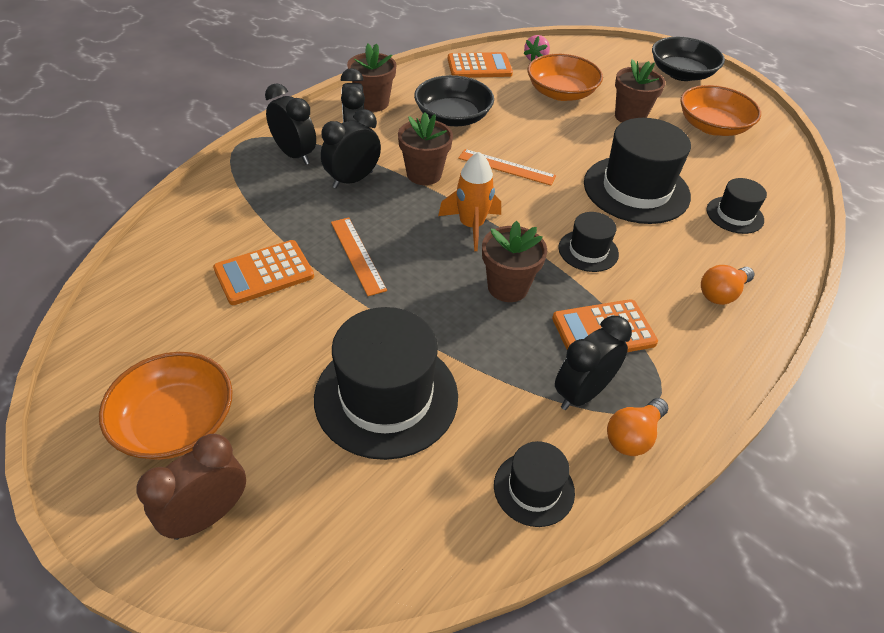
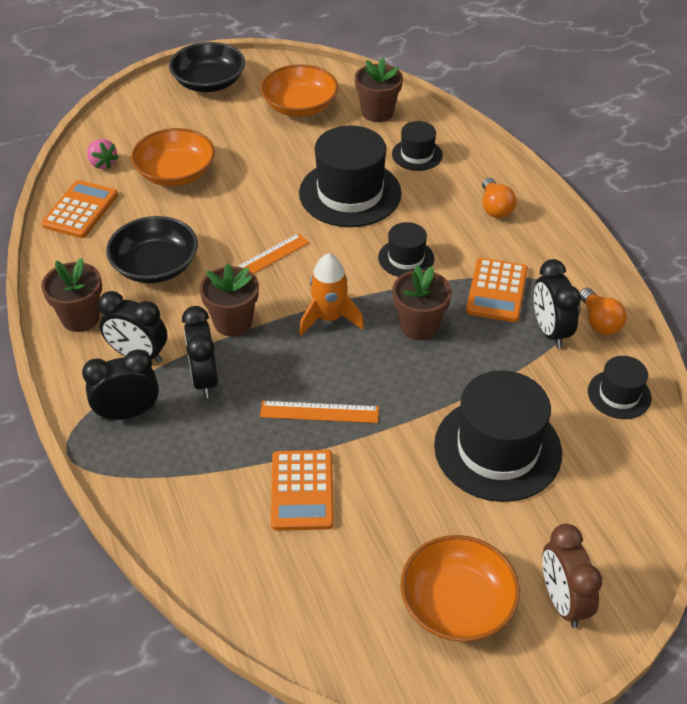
camera: 60 degrees left, 0 degrees up
brown flower pot [615,59,666,123] -> brown flower pot moved to [355,58,403,122]

